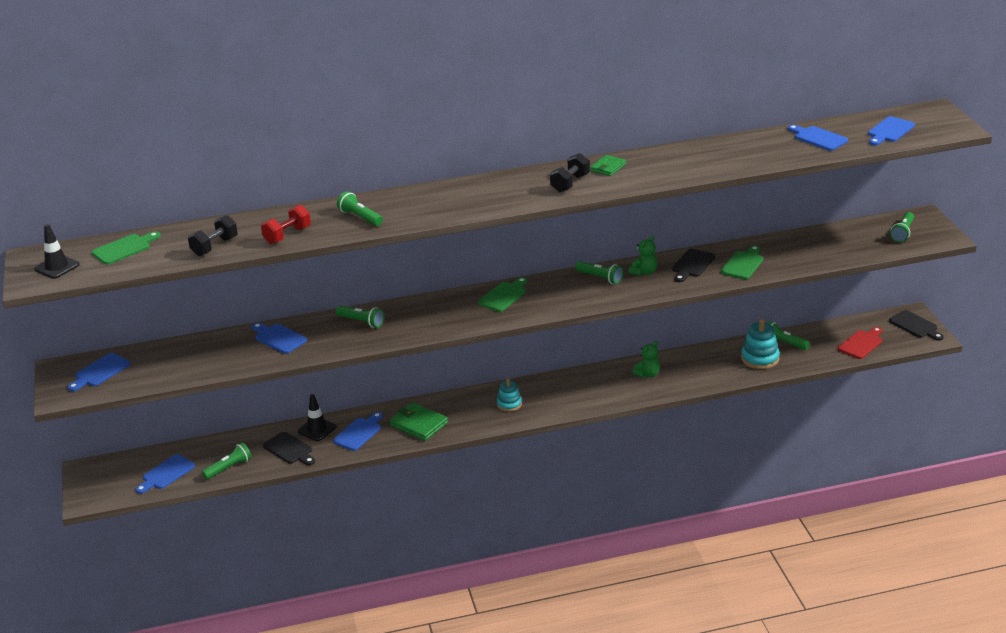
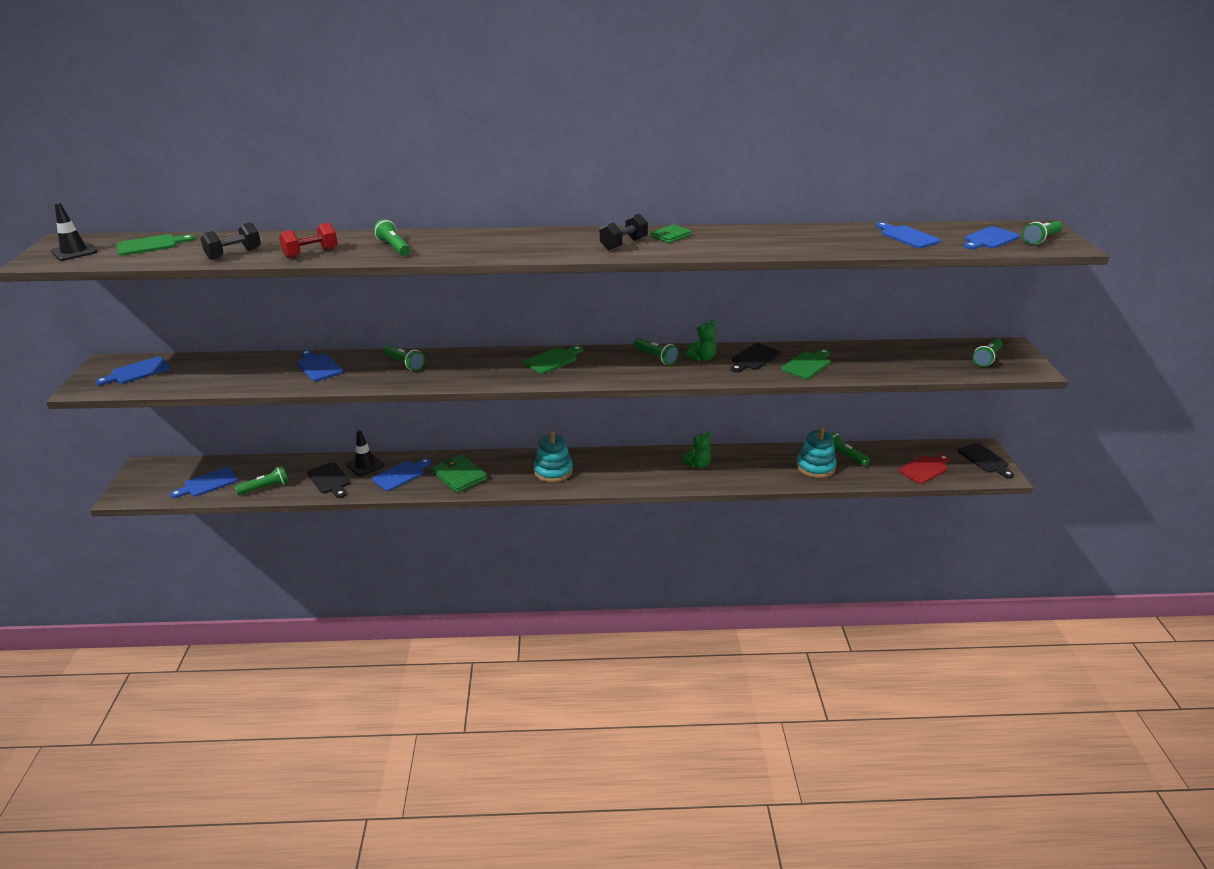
camera: 10 degrees right, 0 degrees up
turquoise stacking toy [497,379,522,412] -> turquoise stacking toy [534,431,573,482], size x1.55
none -> green flashlight [1022,221,1063,245]

